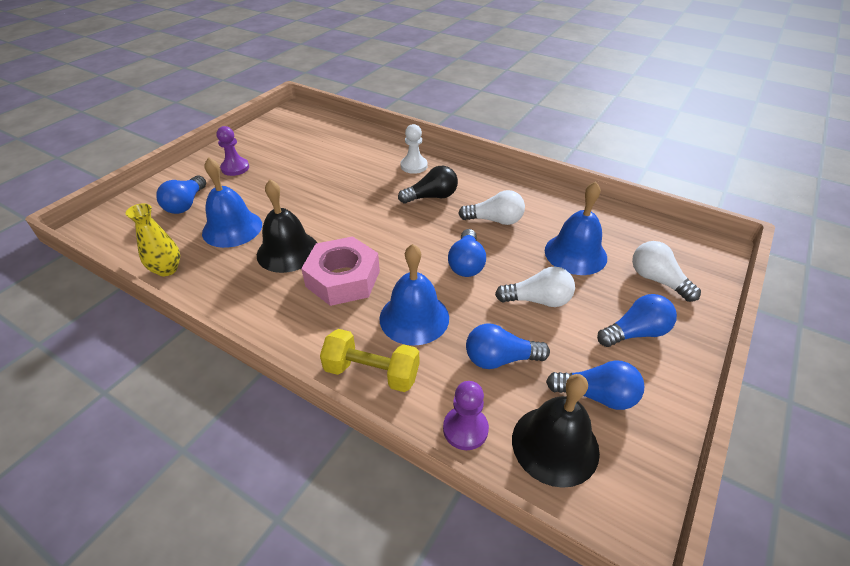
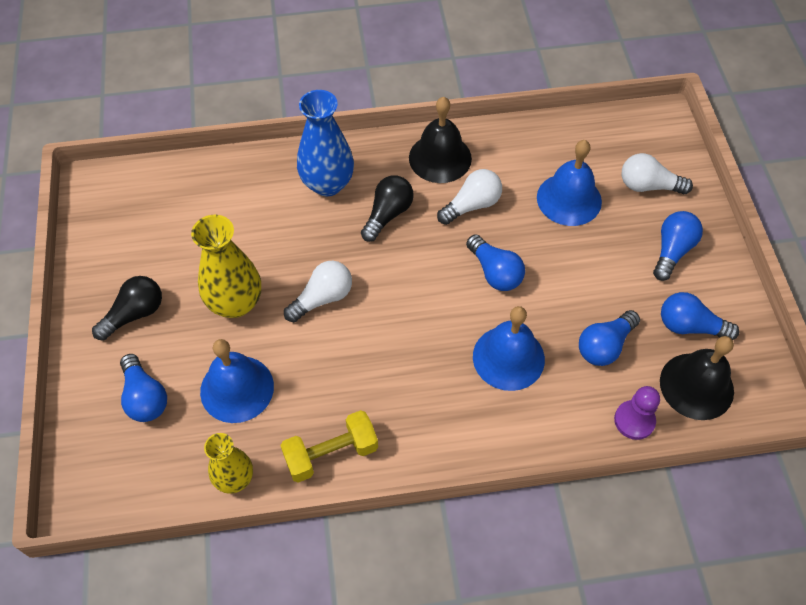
camera: 40 degrees left, 15 degrees up
purple pawn [217,126,249,176] -> black light bulb [92,276,162,341]
black bell [257,179,317,273] -> black bell moved to [409,97,472,183]
pink nut [301,236,380,306] -> none
yellow dumbbell [320,329,419,392] -> yellow dumbbell moved to [280,410,378,483]
white pawn [401,124,428,174] -> blue vase [297,90,354,196]
white light bulb [495,267,575,307] -> white light bulb moved to [284,261,352,322]
blue light bulb [546,360,644,410] -> blue light bulb turned 135 degrees counterclockwise [661,292,739,340]
none -> yellow vase [191,215,261,318]

